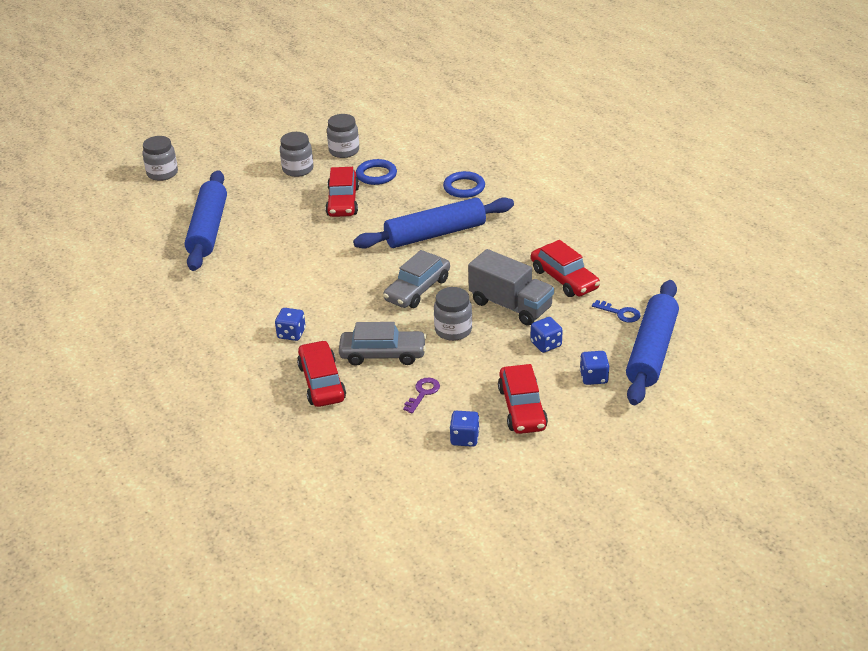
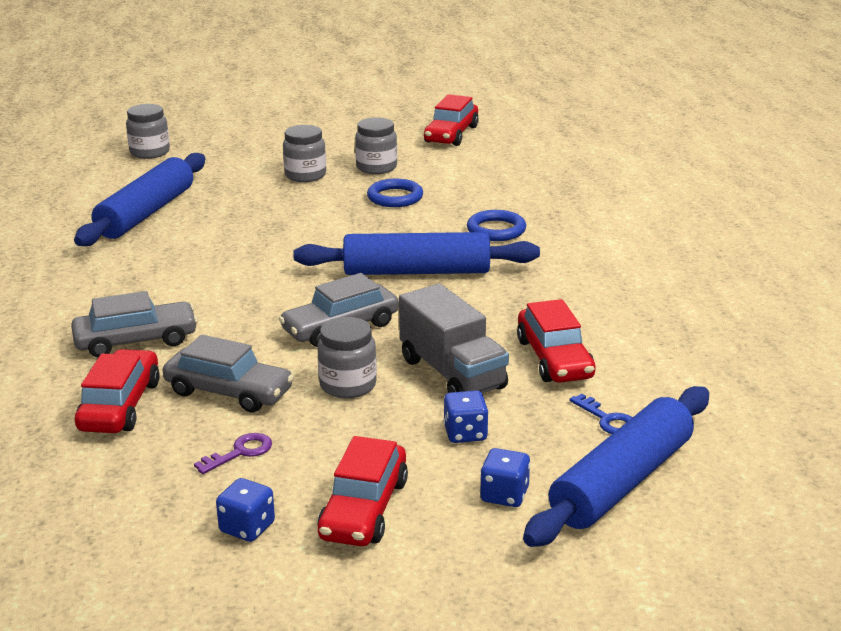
camera: 20 degrees right, 10 degrees down
blue dice [275,308,306,341] -> grey car [71,291,198,358]
red car [325,167,359,217] -> red car moved to [424,94,479,146]

